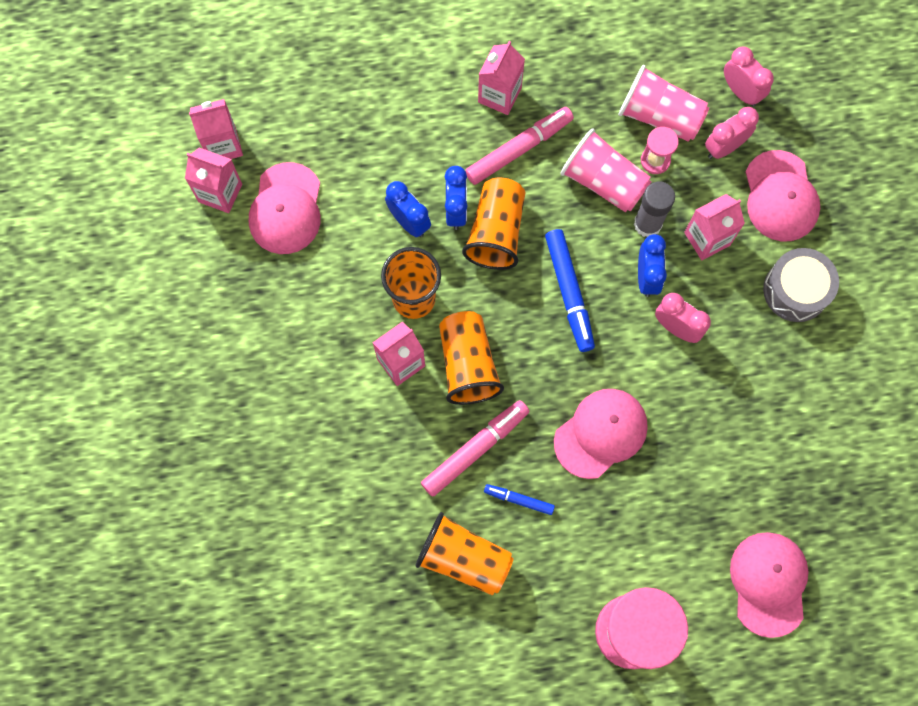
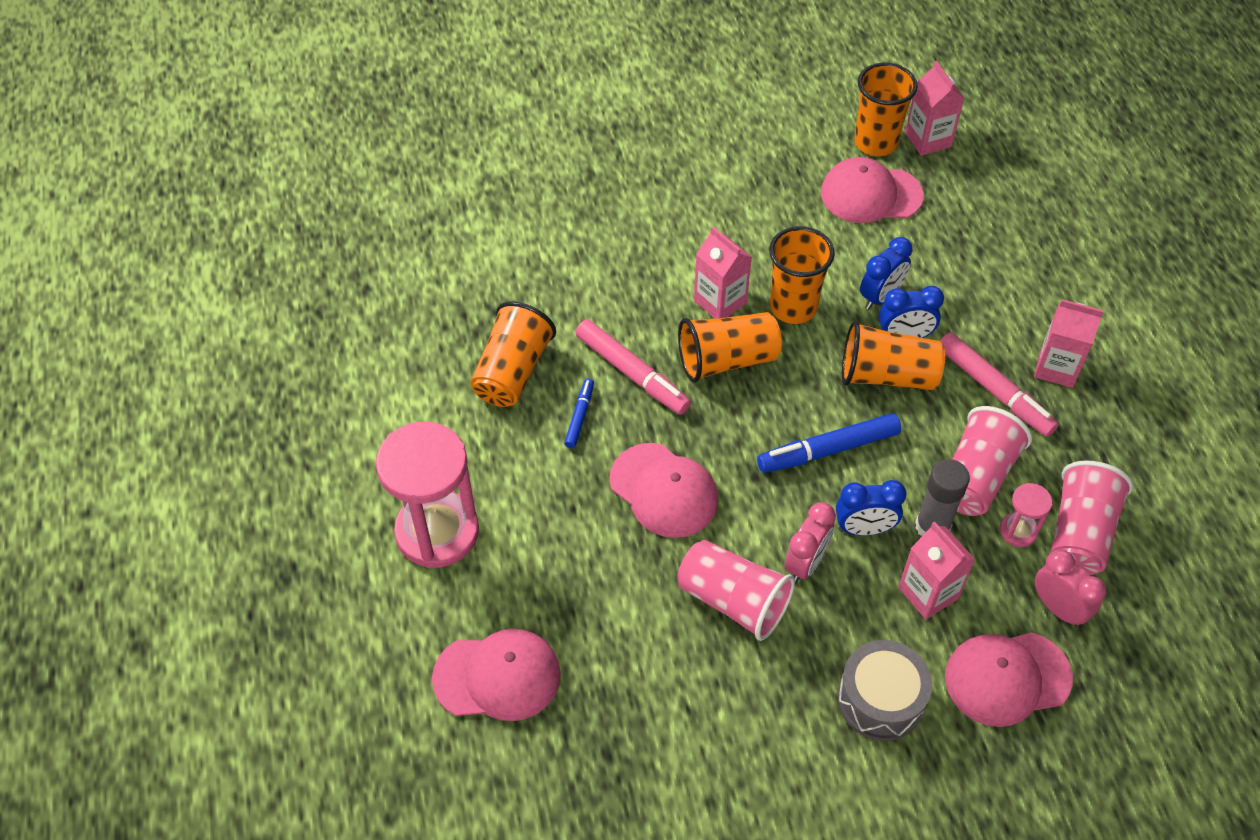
camera: 85 degrees right, 20 degrees down
pink carton [185,148,242,213] -> orange cup [855,62,918,156]
pink clock [724,46,774,107] -> none
none -> pink cup [677,540,795,641]

